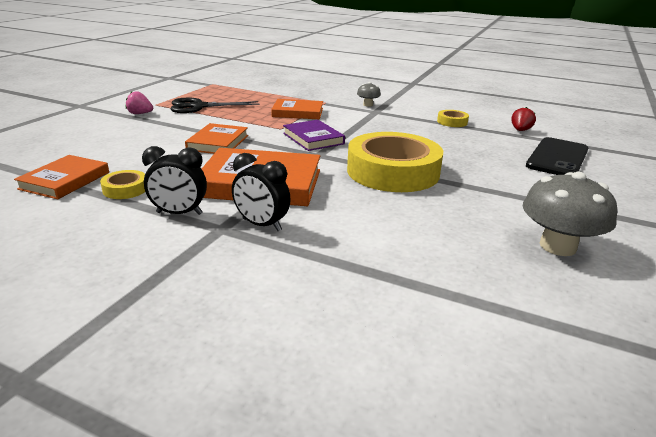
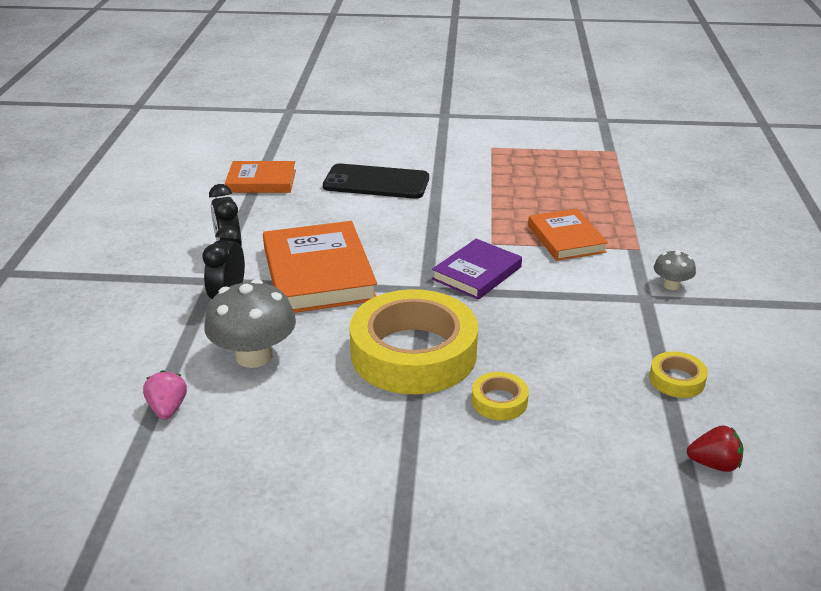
camera: 70 degrees right, 5 degrees up
yellow tape [100,170,145,199] -> yellow tape moved to [472,372,529,420]
pink strawberry [126,91,153,114] -> pink strawberry moved to [143,370,187,420]
black scissors [171,98,259,113] -> none
orange book [185,123,248,154] -> none
grey mushroom [523,172,617,256] -> grey mushroom moved to [204,279,296,368]
black phone [526,137,588,175] -> black phone moved to [323,164,429,199]

